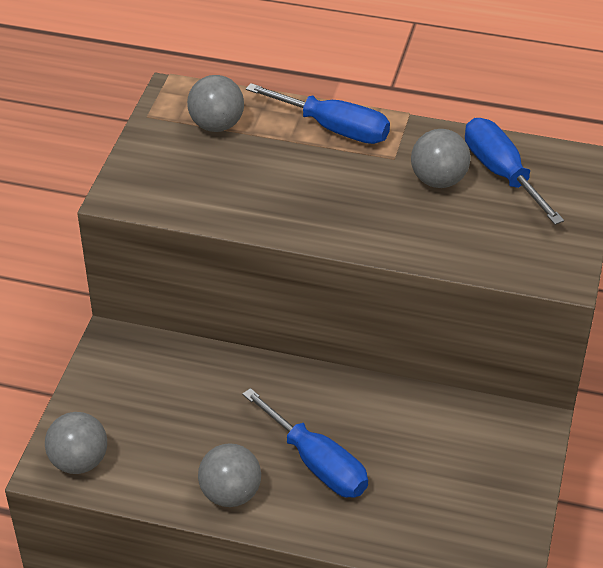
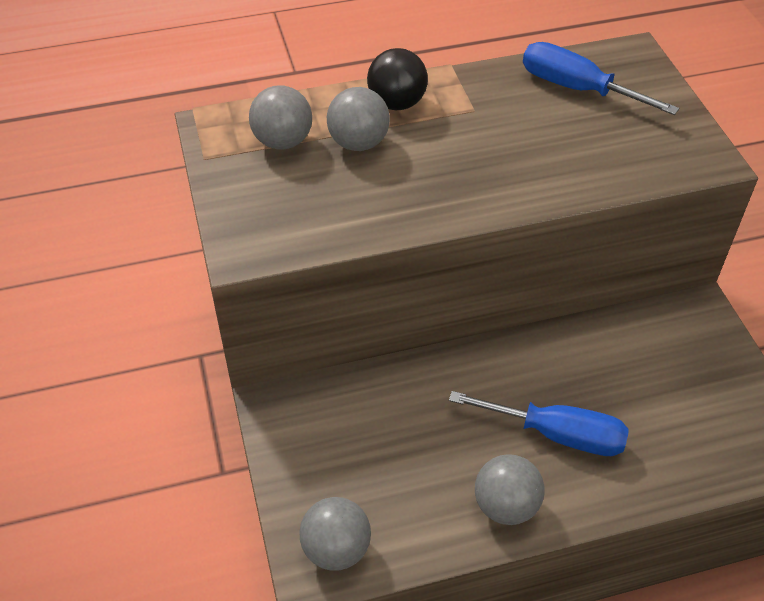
camera: 30 degrees left, 5 degrees up
blue screwdriver [246,83,390,144] -> black ball [367,48,428,110]
grey ball [411,129,471,188] -> grey ball moved to [327,87,390,151]

